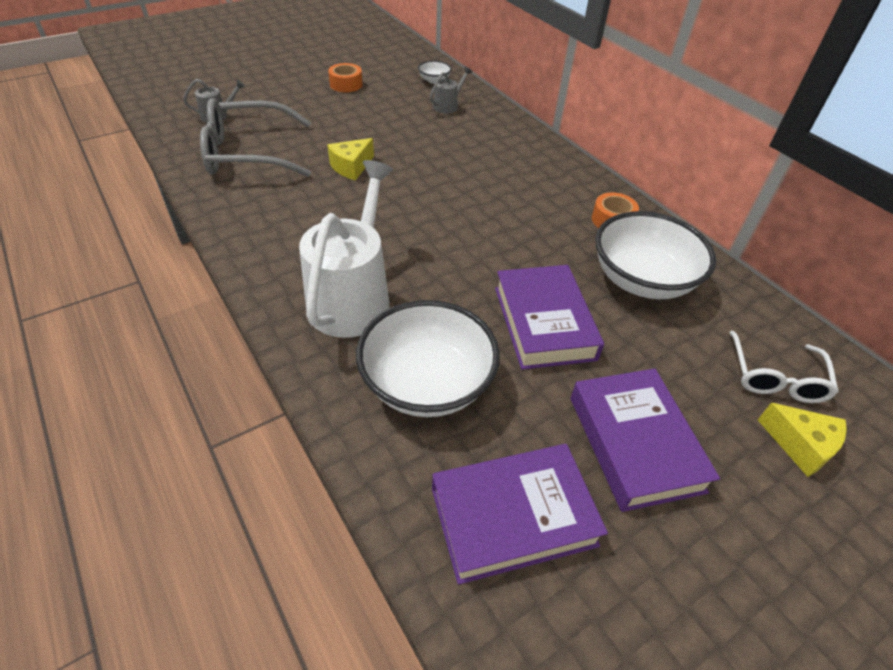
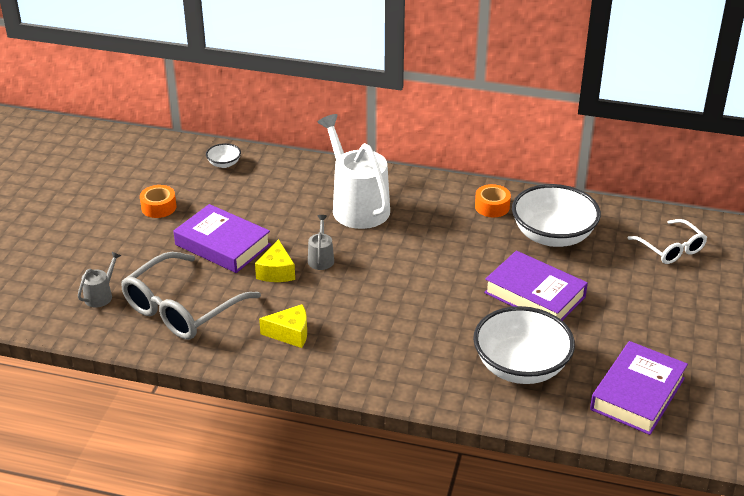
camera: 40 degrees left, 10 degrees down
white watering can [299,160,393,338] -> white watering can moved to [318,114,390,229]
grey watering can [430,66,472,114] -> grey watering can moved to [308,215,334,270]
purple book [571,368,720,512] -> purple book moved to [174,204,271,273]
yellow cheese [758,403,847,477] -> yellow cheese moved to [259,304,307,348]

